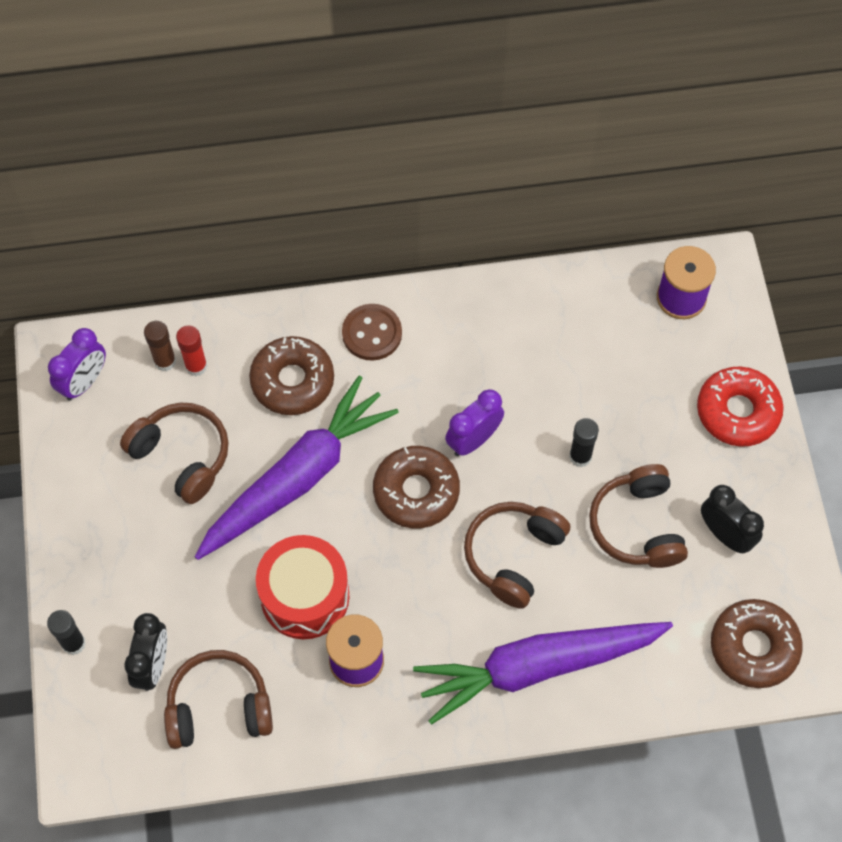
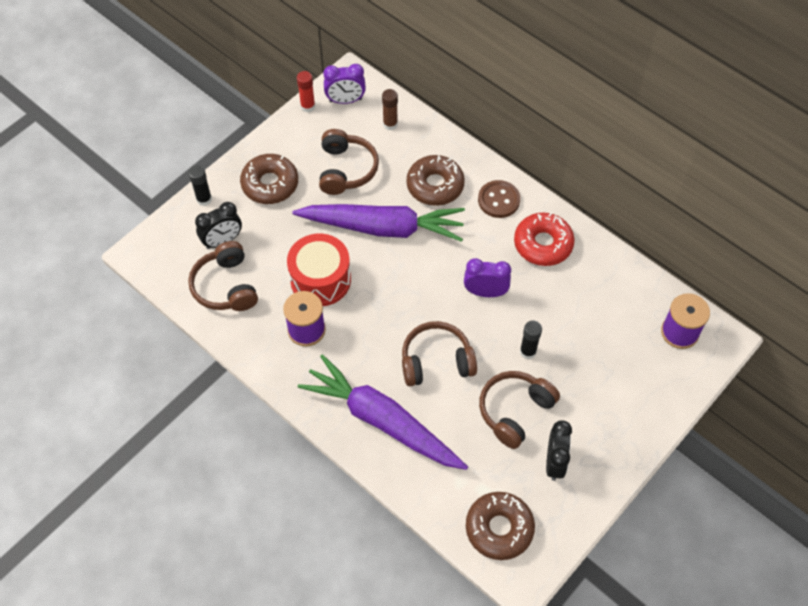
camera: 50 degrees right, 5 degrees down
brown headphones [164,650,273,749] -> brown headphones turned 150 degrees counterclockwise [188,241,258,311]
red glue stick [176,325,207,376] -> red glue stick moved to [297,71,315,112]
brown donut [373,446,460,528] -> brown donut moved to [240,154,298,204]
red donut [697,366,784,447] -> red donut moved to [514,212,575,266]

